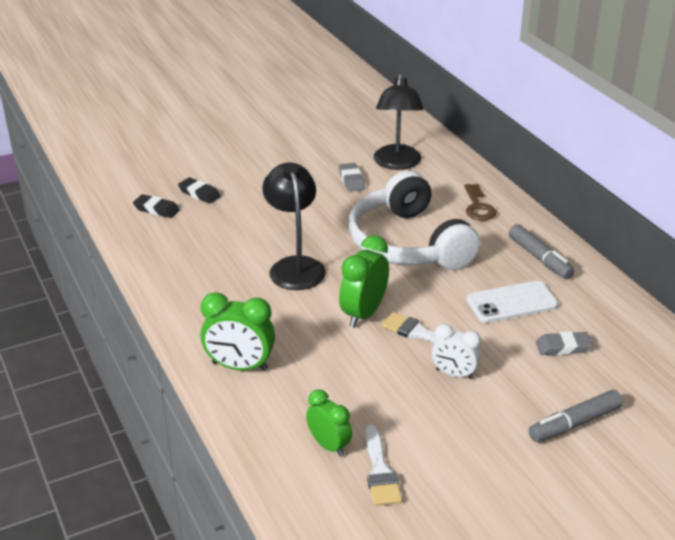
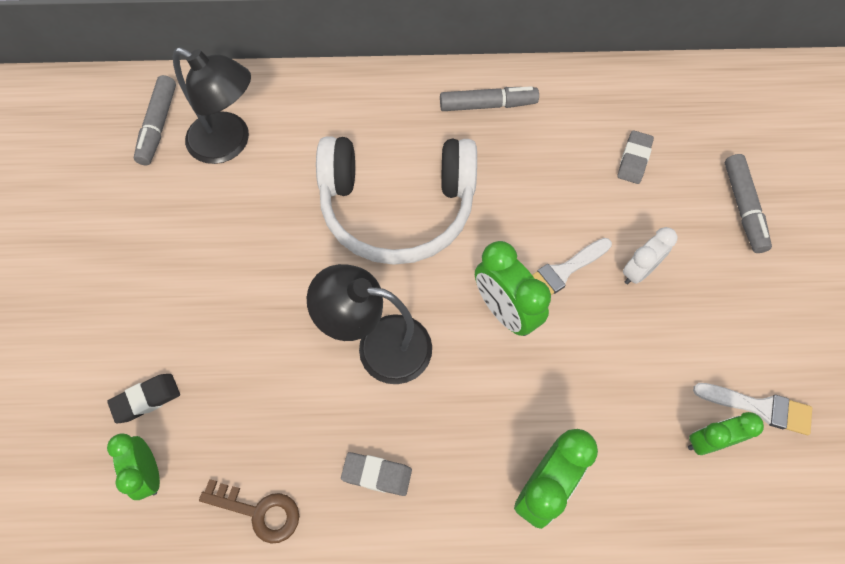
camera: 65 degrees left, 30 degrees up
black eraser [133,194,180,218] -> green clock [107,433,160,500]
grey eraser [339,163,365,192] -> grey eraser moved to [341,452,412,496]
brown key [464,184,496,220] -> brown key moved to [199,479,299,544]
white phone [466,281,558,323] -> none
none -> grey marker [134,75,176,165]

